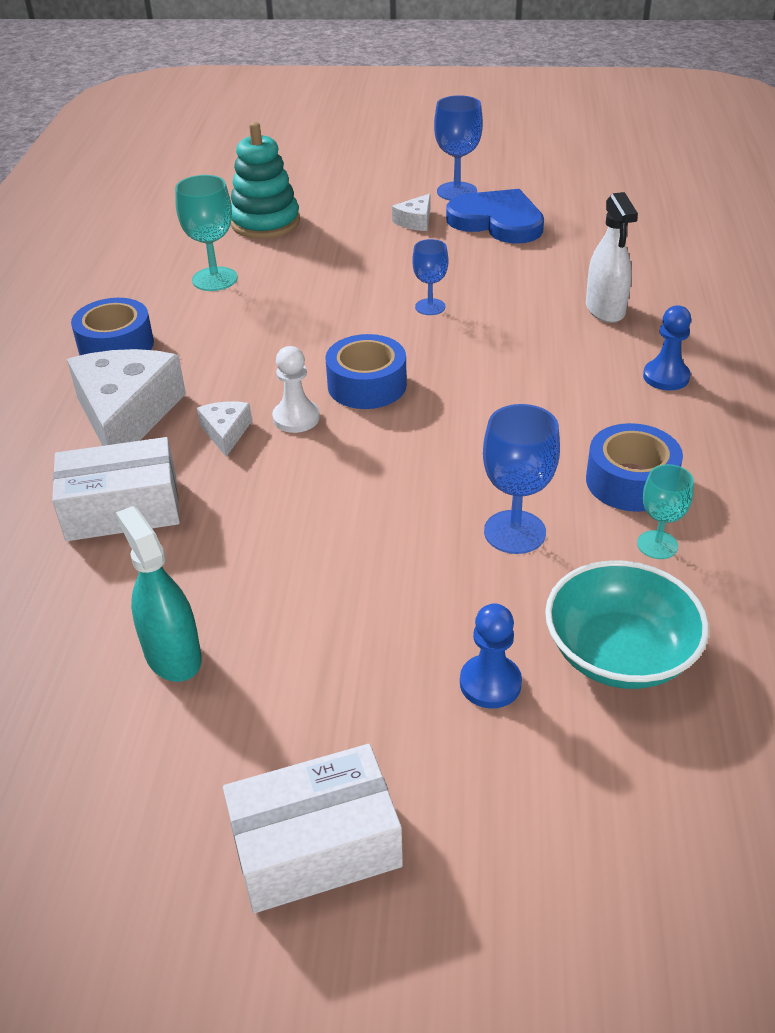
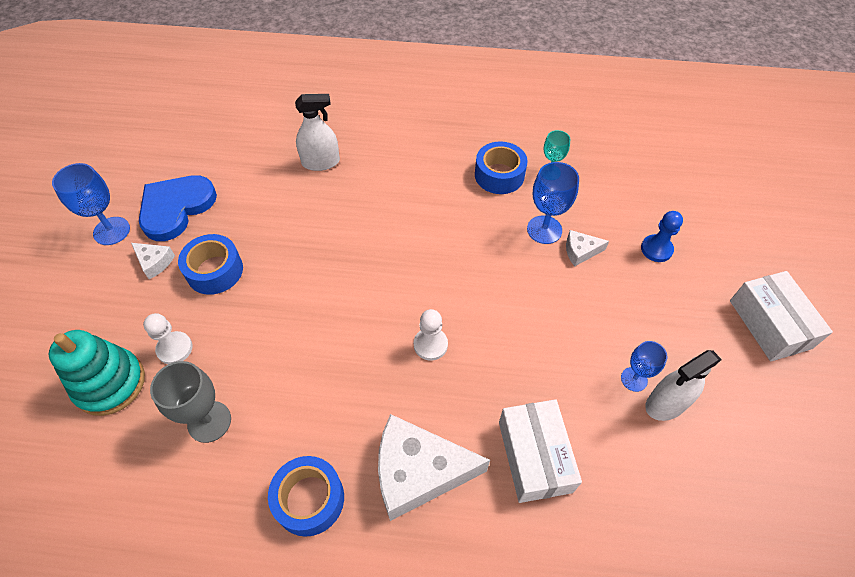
camera: 90 degrees left, 15 degrees up
turquoise spray bottle [116,506,202,682] -> white spray bottle [645,350,722,421]
turquoise goblet [175,175,238,291] -> grey goblet [150,361,231,443]
white cheese [197,401,252,457] -> white cheese moved to [566,230,609,266]
blue tape [325,334,407,409] -> blue tape moved to [178,234,243,295]
blue goblet [412,239,448,315] -> blue goblet moved to [621,341,667,392]
turquoise bowl [545,561,709,689] -> none
blue pawn [643,305,691,390] -> none
none -> white pawn [143,313,193,364]

